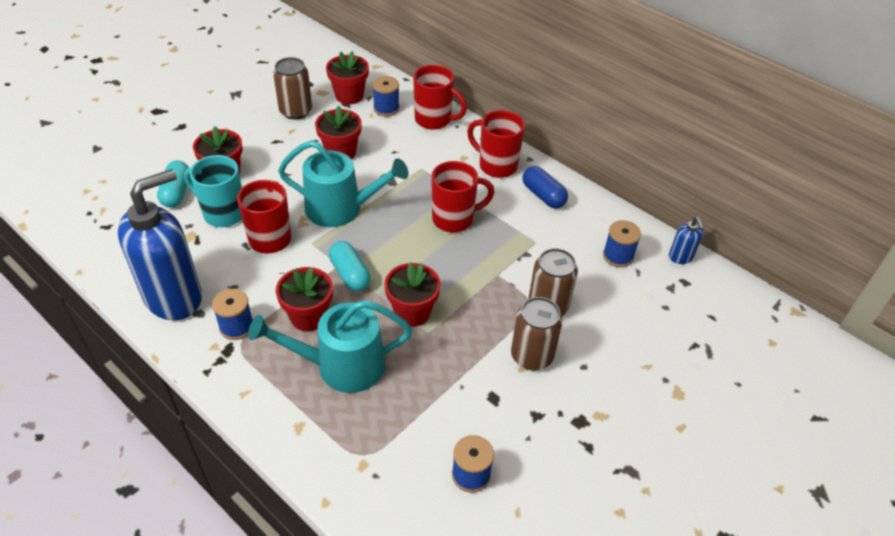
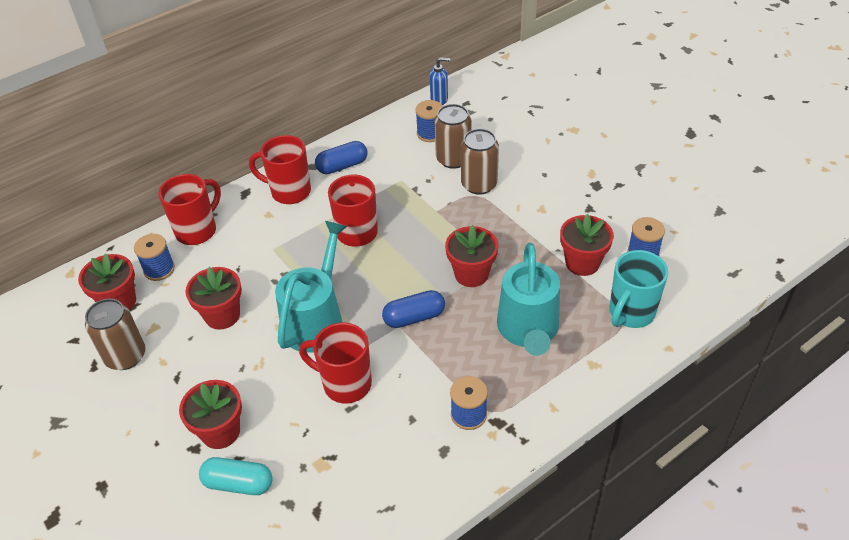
camera: 75 degrees left, 0 degrees up
blue soap dispenser [118,169,202,320] -> none
turquoise mug [184,155,242,227] -> turquoise mug moved to [609,250,668,328]
red flower pot [276,267,333,332] -> red flower pot moved to [560,214,614,276]
turquoise capsule [329,241,371,291] -> blue capsule [382,290,445,328]
red mug [467,110,525,178] -> red mug turned 60 degrees clockwise [249,135,311,204]
brown can [511,297,563,370] -> brown can moved to [435,104,472,169]

